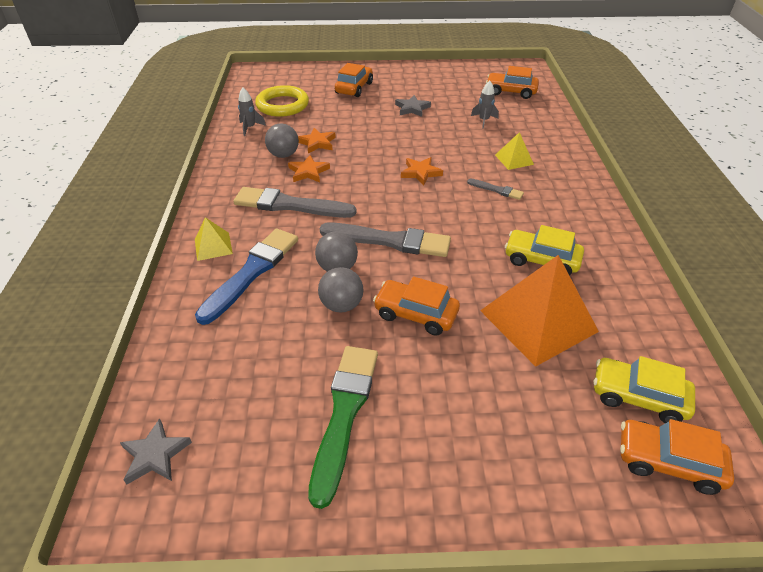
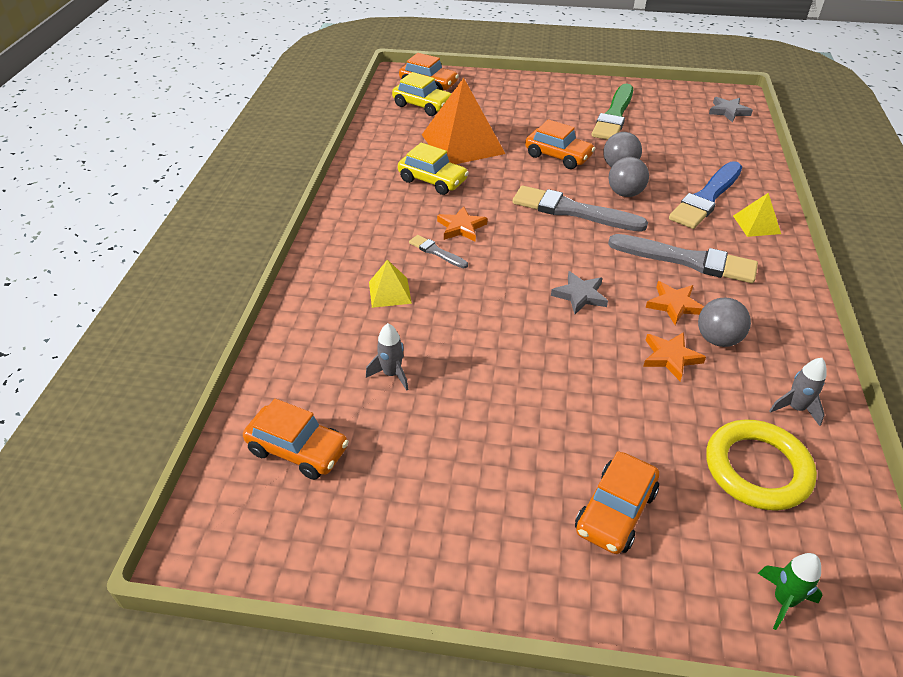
camera: 170 degrees left, 0 degrees up
grey star [395,95,431,117] -> grey star moved to [551,271,608,314]
orange star [401,157,443,185] -> orange star moved to [437,206,488,242]
none -> green rocket [758,553,822,630]

